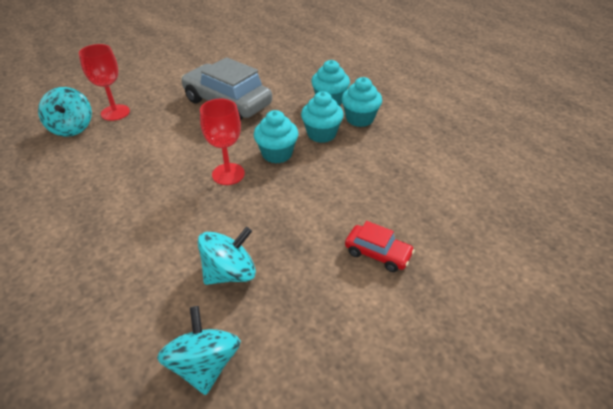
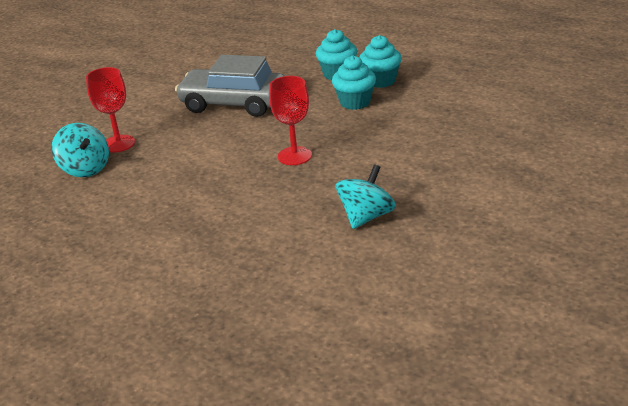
camera: 20 degrees left, 10 degrees down
turquoise spinning top [157,306,241,395] -> none
turquoise cupcake [254,110,299,164] -> none
red car [345,221,415,272] -> none

